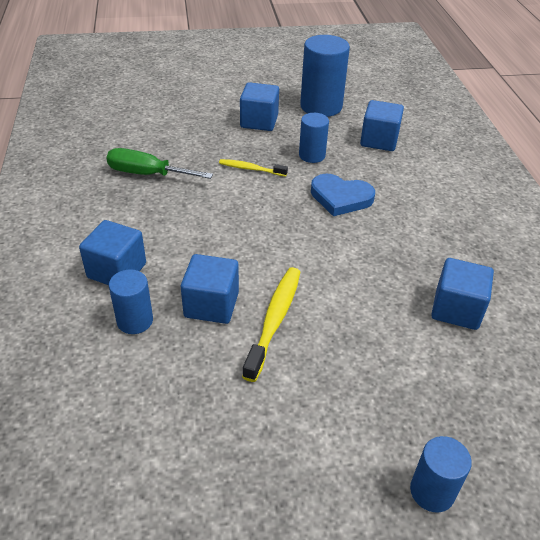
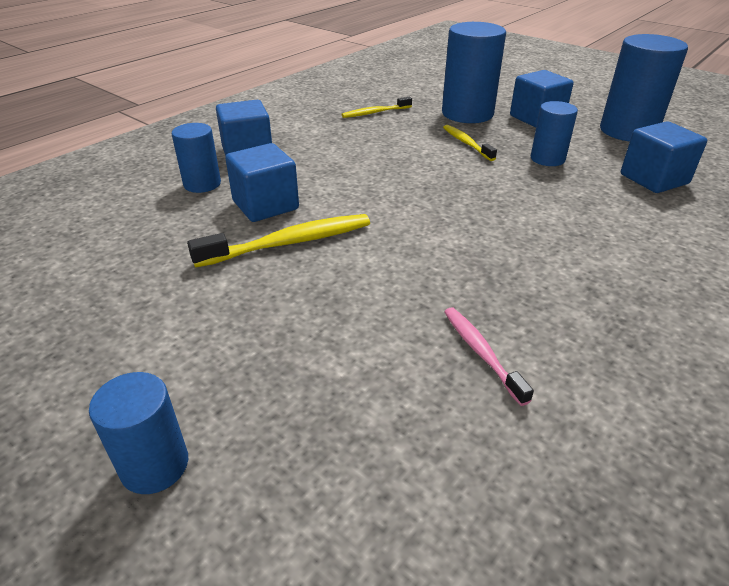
camera: 50 degrees right, 5 degrees down
green screwdriver [106,148,213,179] -> yellow toothbrush [342,97,412,118]
blue heart [311,174,375,216] -> none
blue cube [431,258,494,330] -> pink toothbrush [444,307,534,406]
none -> blue cylinder [442,22,506,123]

